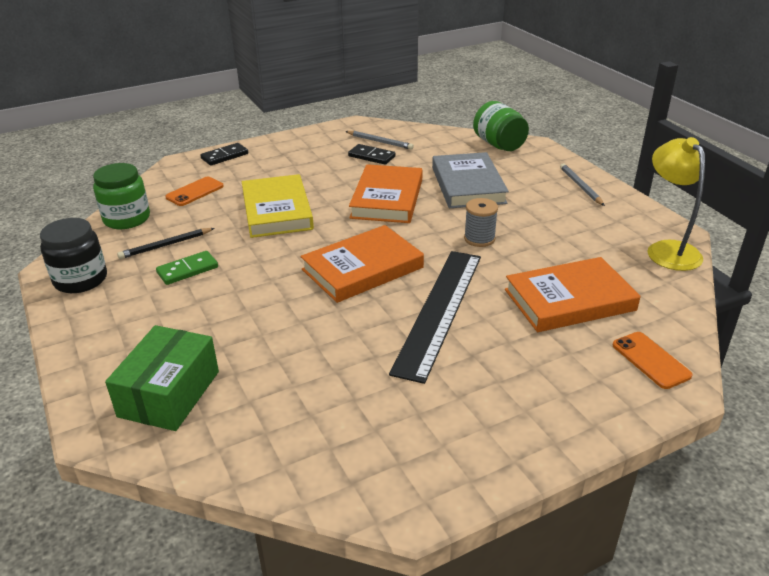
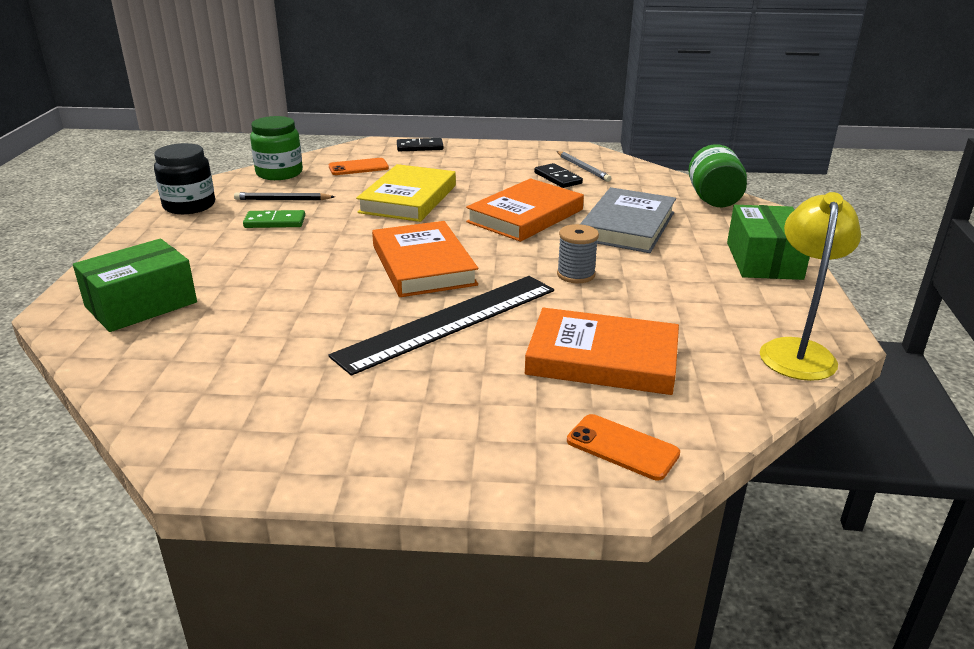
camera: 30 degrees right, 5 degrees down
orange book [300,225,424,303] -> orange book turned 75 degrees clockwise [372,221,478,297]
grey pencil [560,163,605,206] -> green box [727,205,810,280]
orange phone [613,332,693,389] -> orange phone turned 60 degrees counterclockwise [567,414,680,481]

